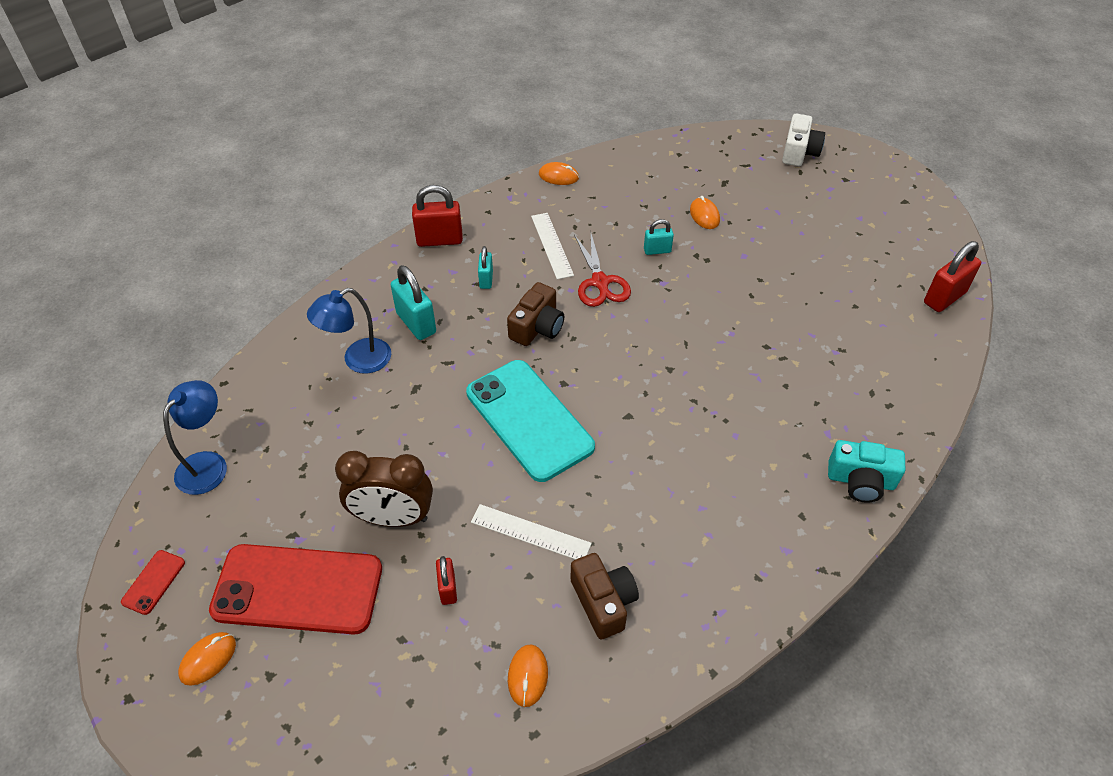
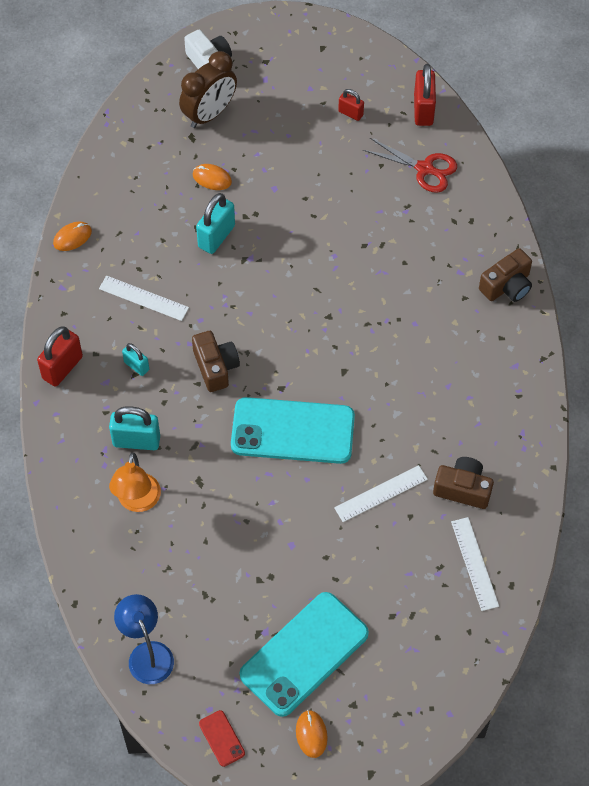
camera: 50 degrees left, 10 degrees up
red phone [209,544,382,635] -> turquoise phone [240,592,369,717]
blue lamp [307,288,391,374] -> orange lamp [109,452,161,512]
brown clock [335,451,433,527] -> brown clock moved to [179,51,237,128]
red padlock [436,556,457,605] -> red padlock moved to [338,89,364,121]
orange mouse [508,644,548,707] -> white ruler [451,517,499,611]
red scissors [574,234,631,307] -> red scissors moved to [363,138,457,193]
turquoise padlock [644,219,674,255] -> turquoise padlock [196,193,235,254], size x1.72
turquoise camera [828,440,905,503] -> brown camera [479,248,532,302]

